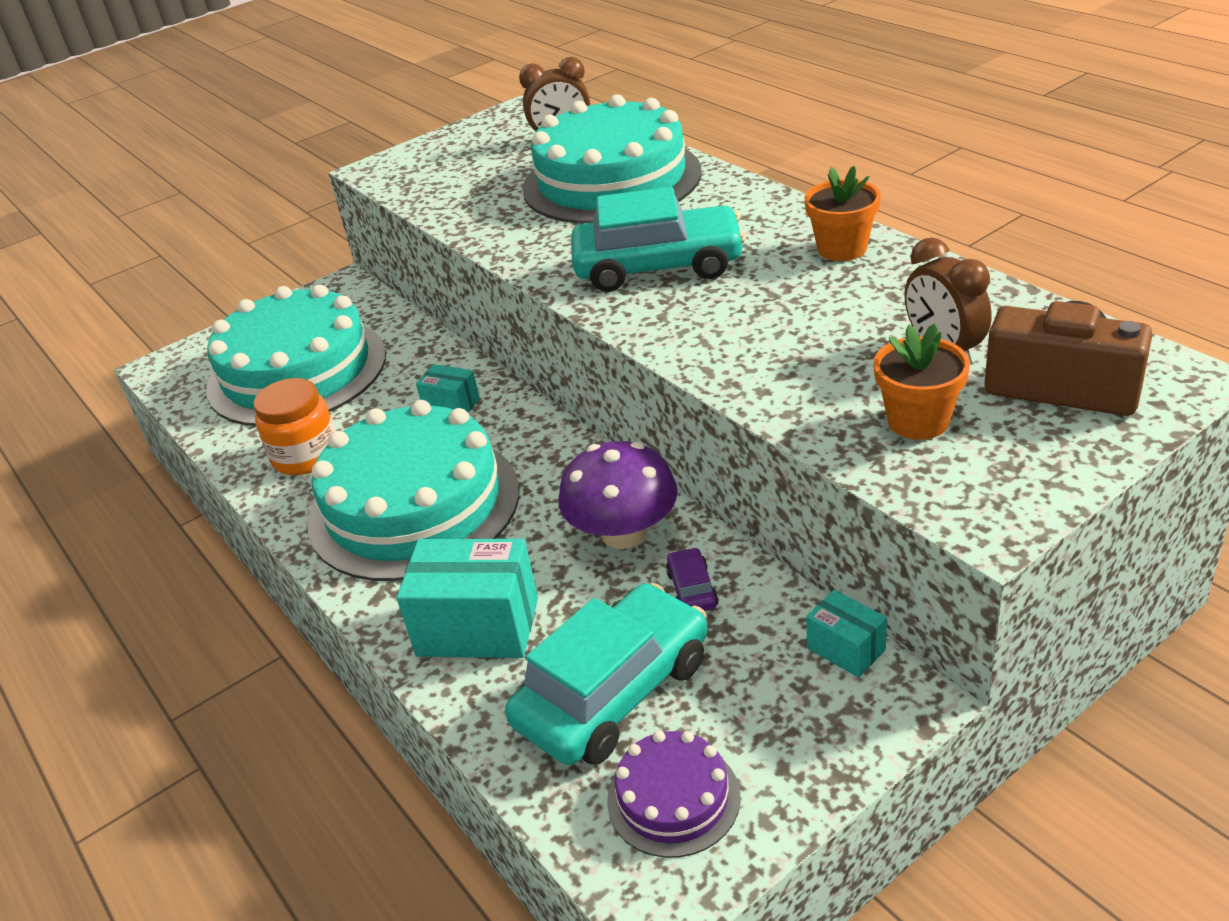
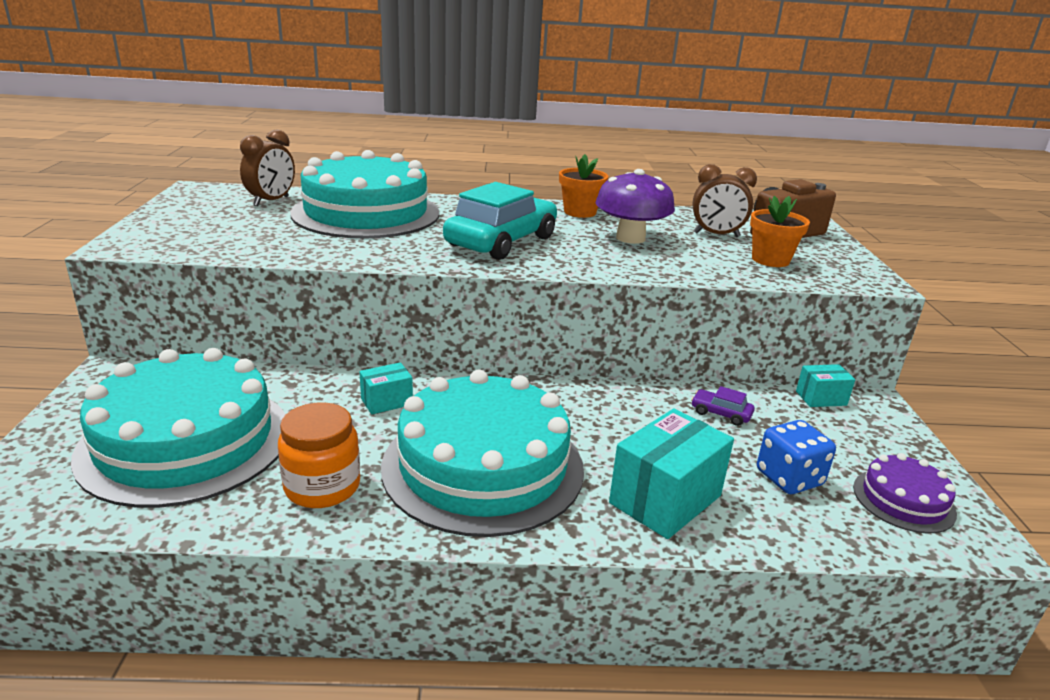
camera: 60 degrees left, 10 degrees down
turquoise car [505,583,707,765] -> blue dice [757,420,836,494]
purple mushroom [559,441,678,549] -> purple mushroom moved to [596,169,675,244]

